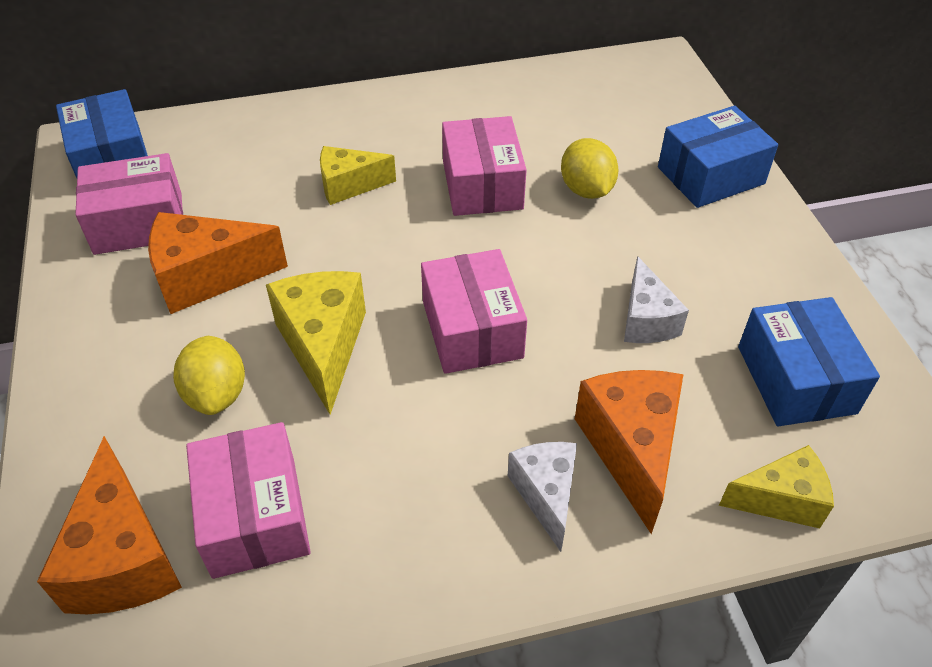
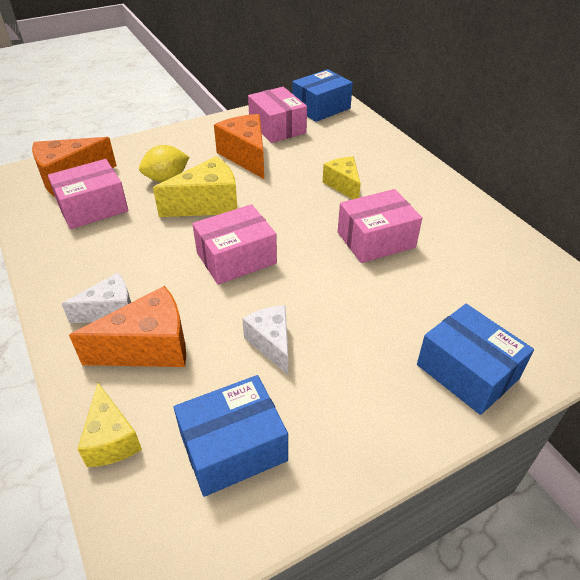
camera: 75 degrees right, 5 degrees down
yellow lemon [561,138,618,199] -> none
white cheese [624,256,689,343] -> white cheese turned 90 degrees clockwise [242,305,288,375]

